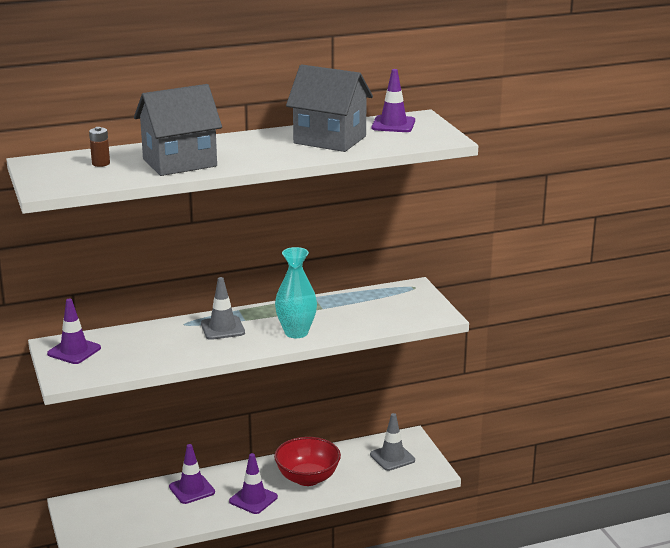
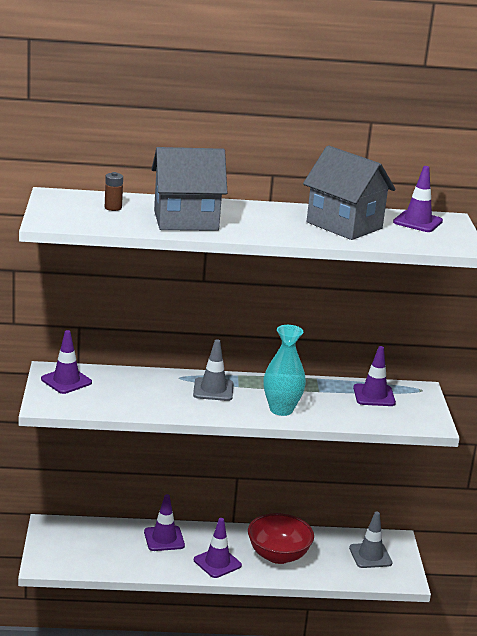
camera: 15 degrees right, 0 degrees up
none -> purple traffic cone [353,346,396,406]

